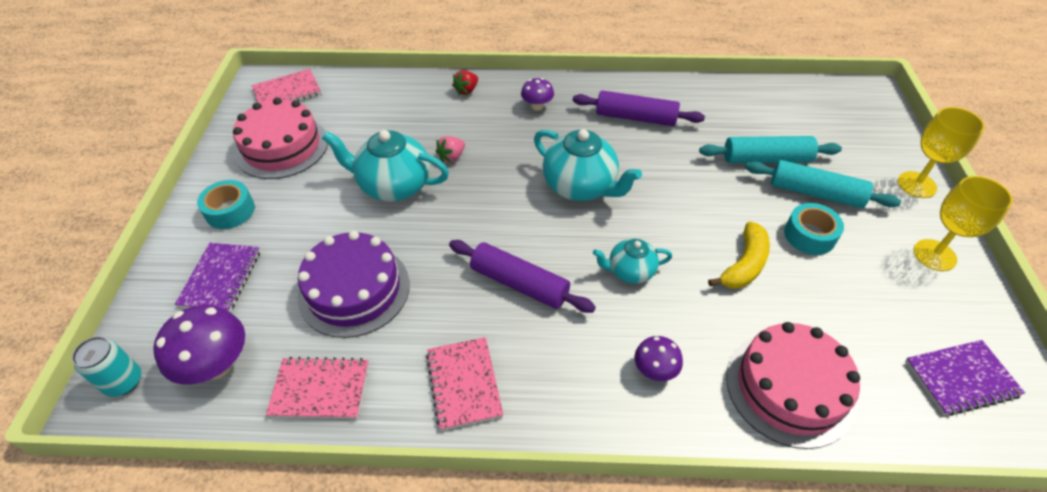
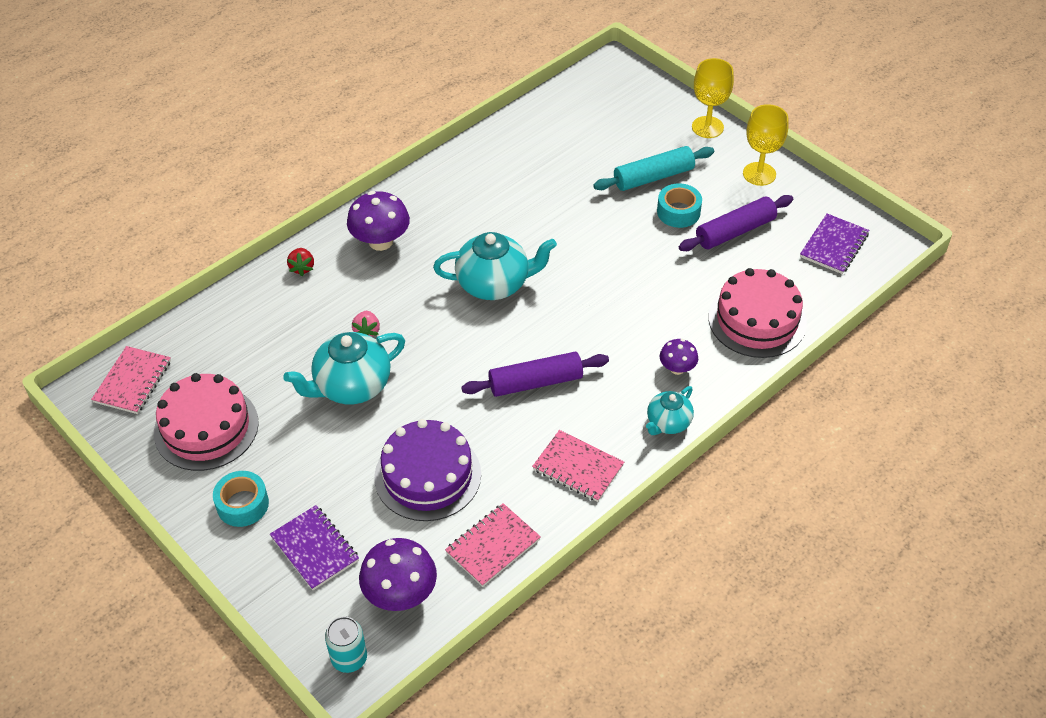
camera: 45 degrees left, 0 degrees up
purple mushroom [521,78,554,111] -> purple mushroom [347,191,410,251], size x1.75
purple rolling pin [573,90,705,126] -> purple rolling pin moved to [679,195,793,251]
turquoise teapot [593,239,672,284] -> turquoise teapot moved to [646,386,694,435]
turquoise rolling pin [699,136,842,163] -> none
yellow banana [708,222,770,289] -> none

